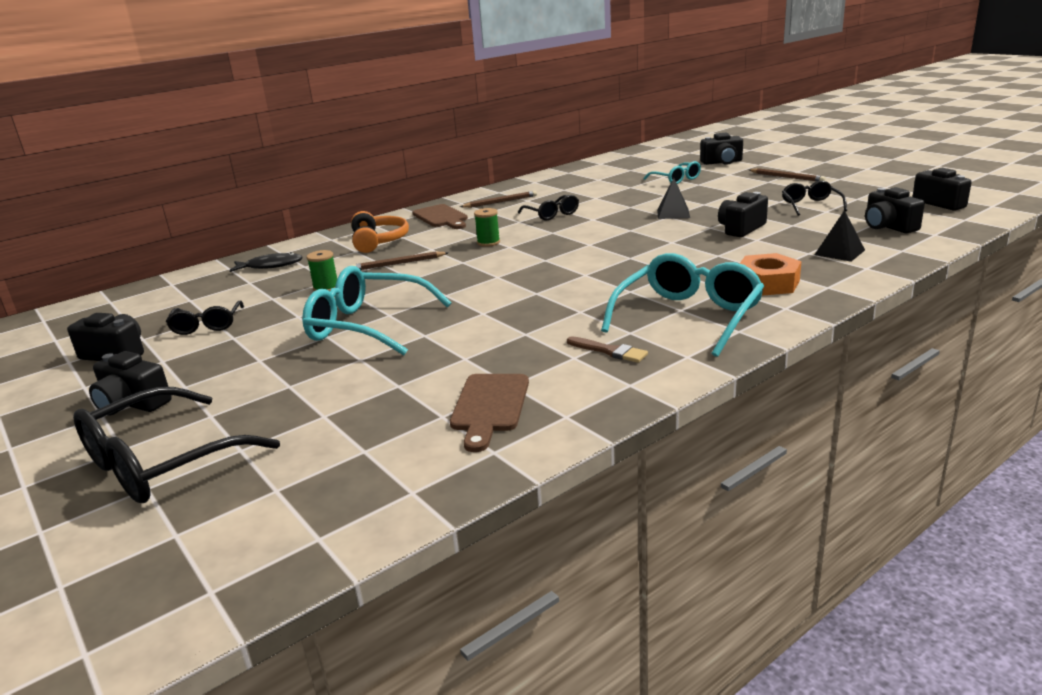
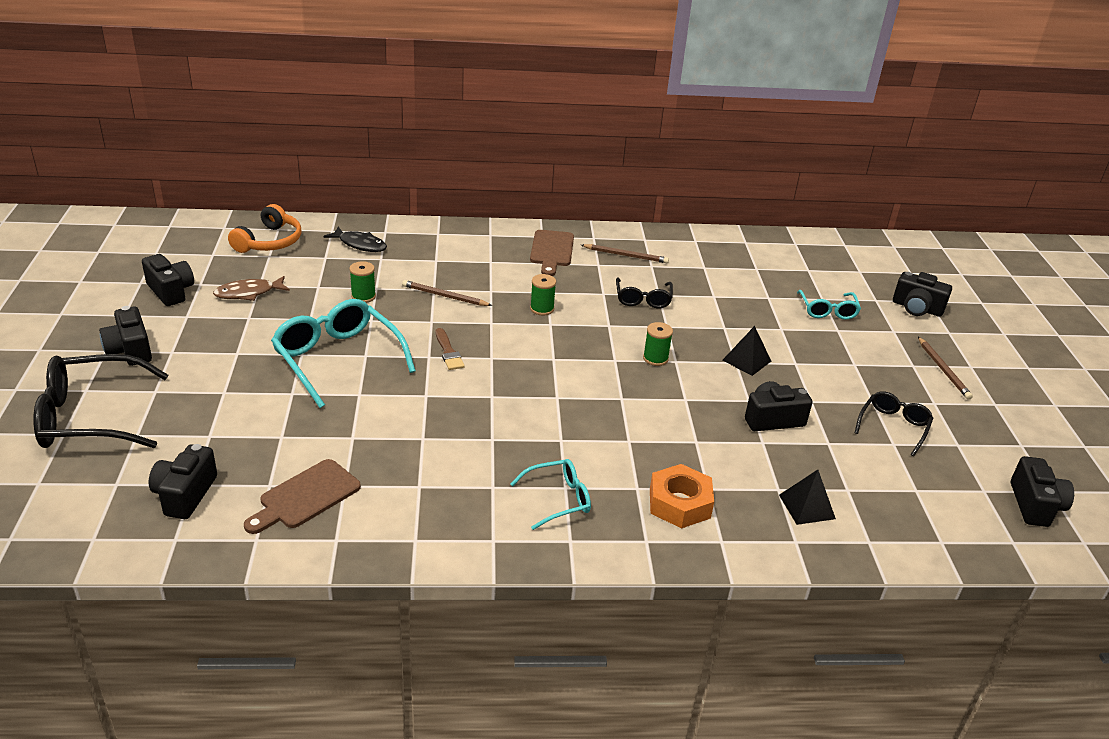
camera: 30 degrees right, 10 degrees up
black glasses [166,301,244,335] -> brown fish [213,276,290,301]
orange headphones [351,211,409,253] -> orange headphones moved to [228,204,302,253]
brown brush [567,336,648,363] -> brown brush moved to [436,328,465,370]
turquoise glasses [601,253,765,357] -> turquoise glasses [510,459,591,530], size x0.55
black camera [865,187,925,233] -> black camera moved to [149,444,217,519]
none -> green spool [643,322,673,366]

